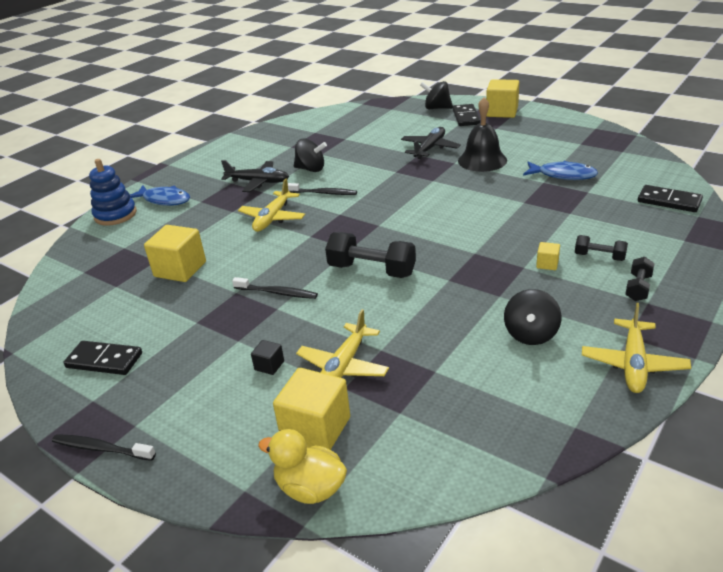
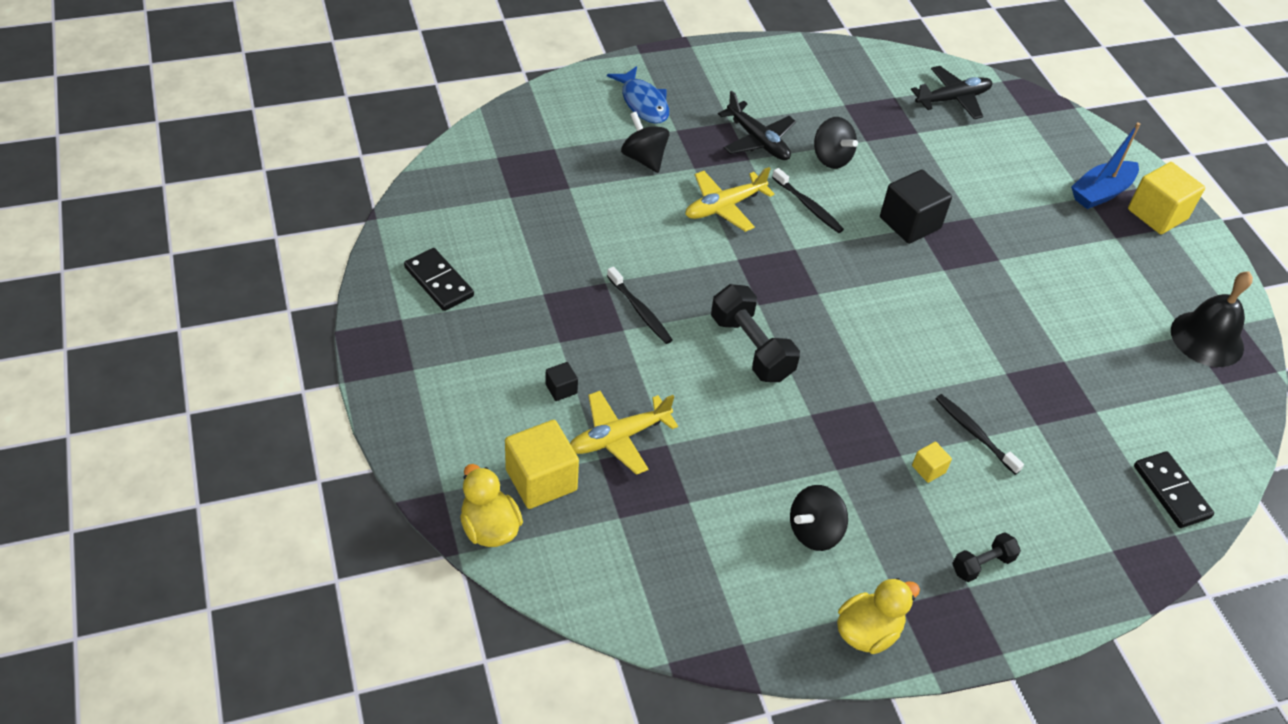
camera: 30 degrees right, 15 degrees up
black toothbrush [52,434,156,461] -> black toothbrush moved to [936,394,1024,475]
blue stacking toy [89,159,137,226] -> none
yellow cube [144,225,206,282] -> none
black plane [401,127,461,159] -> black plane moved to [911,66,992,119]
black spinning top [420,81,453,109] -> black spinning top moved to [621,112,669,173]
black domino [453,104,480,126] -> blue boat [1071,122,1140,209]
black bell [458,97,507,172] -> black bell moved to [1171,271,1253,367]
blue fish [523,161,598,180] -> none
black dumbbell [575,235,628,261] -> none
yellow plane [582,303,691,393] -> yellow duck [837,578,920,654]
none -> black cube [880,170,952,244]

